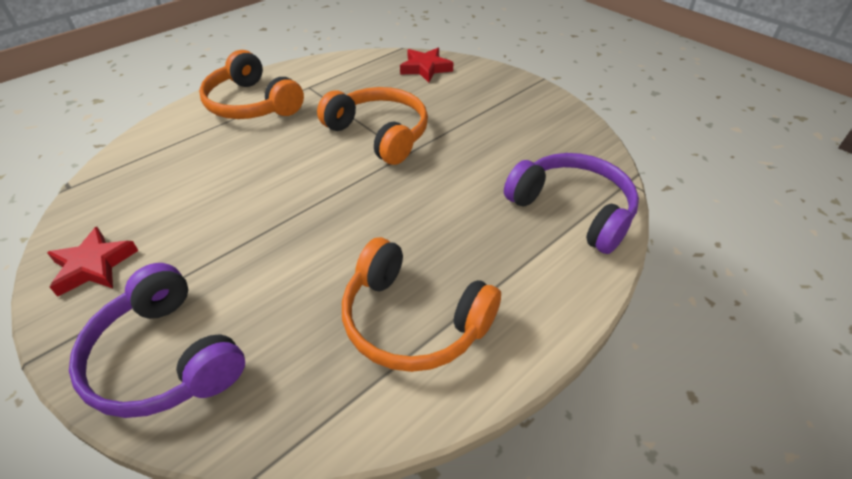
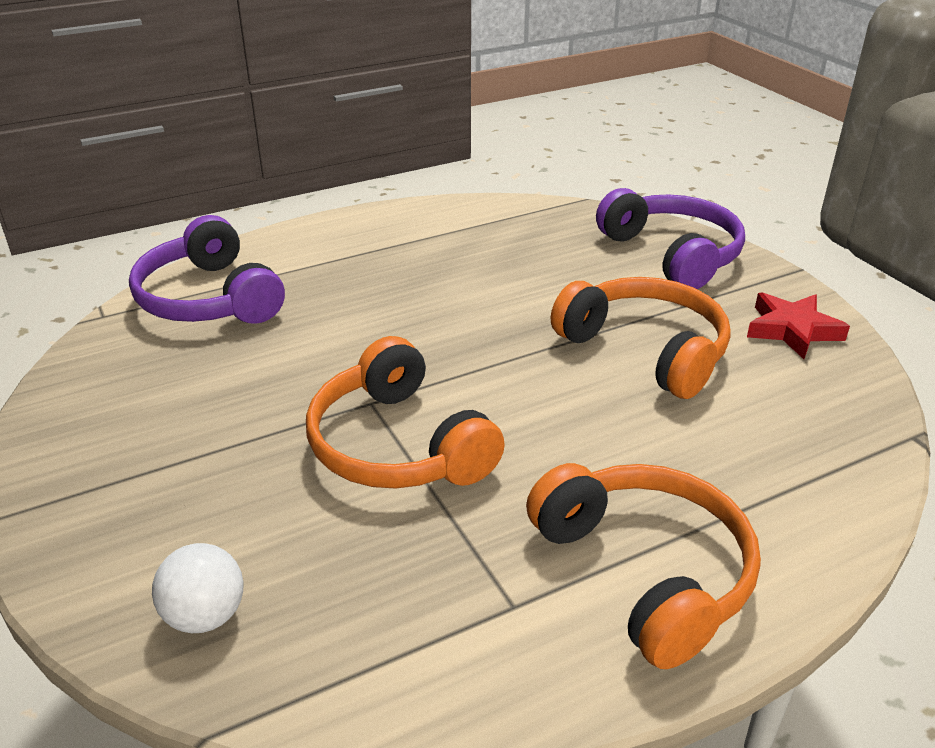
camera: 165 degrees left, 10 degrees down
orange headphones [342,237,501,372] -> orange headphones moved to [551,277,731,399]
red star [400,48,454,83] -> white ball [152,543,243,633]

